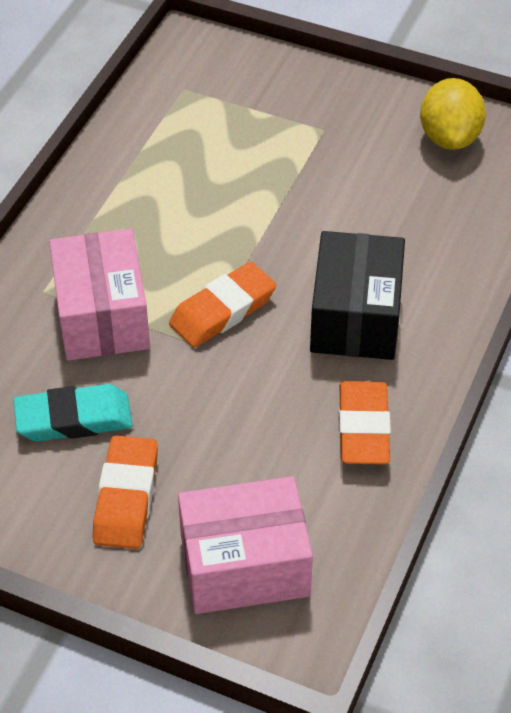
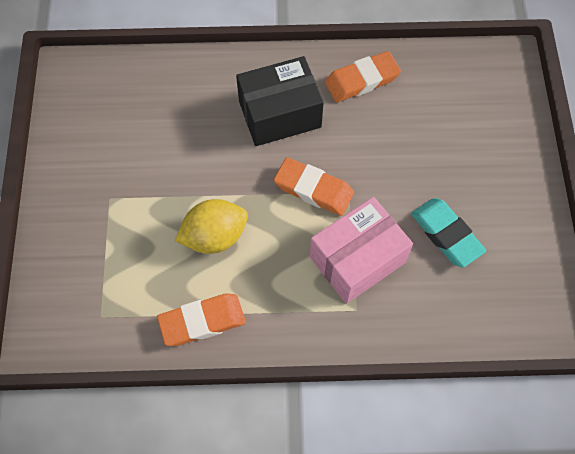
camera: 115 degrees left, 15 degrees up
orange eraser [93,436,158,549] -> orange eraser moved to [157,293,246,346]
pink box [178,476,313,614] -> none
yellow lemon [420,78,486,150] -> yellow lemon moved to [175,199,248,254]

